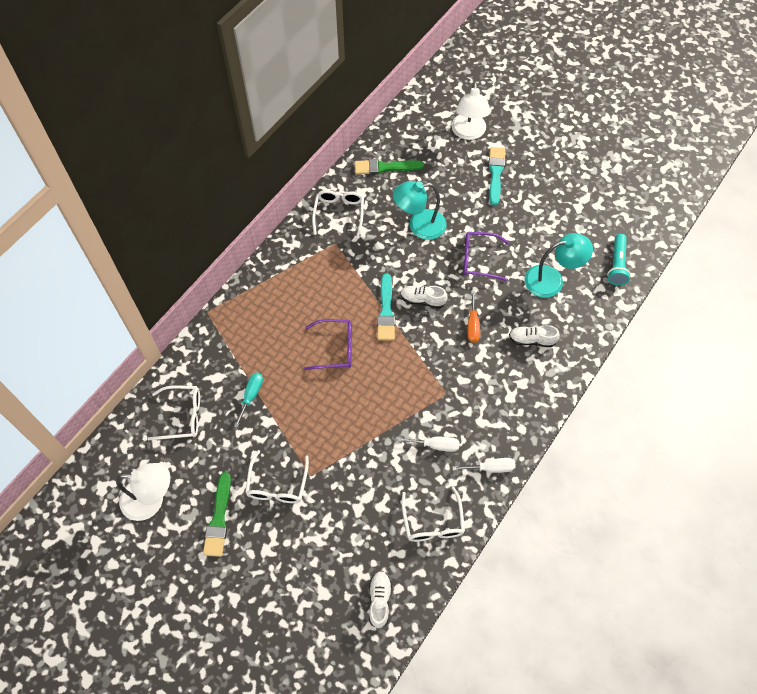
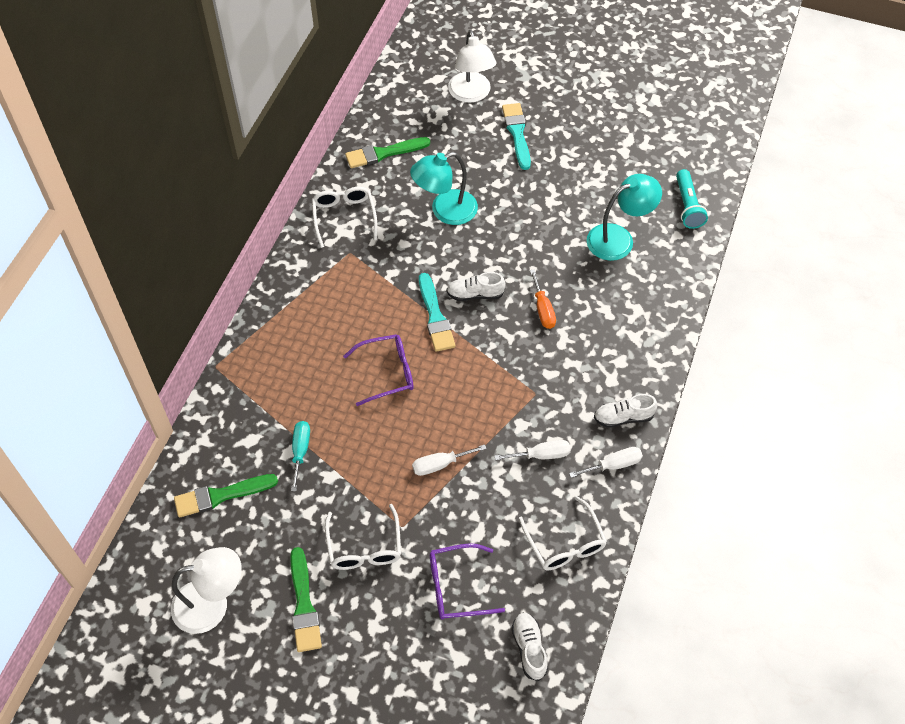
camera: 15 degrees left, 5 degrees down
white glasses [148,386,200,440] -> green brush [174,474,278,518]
purple glasses [463,232,509,281] -> purple glasses moved to [430,543,505,620]
white shoe [509,325,560,347] -> white shoe moved to [594,394,657,428]
none -> white screwdriver [412,444,487,476]

